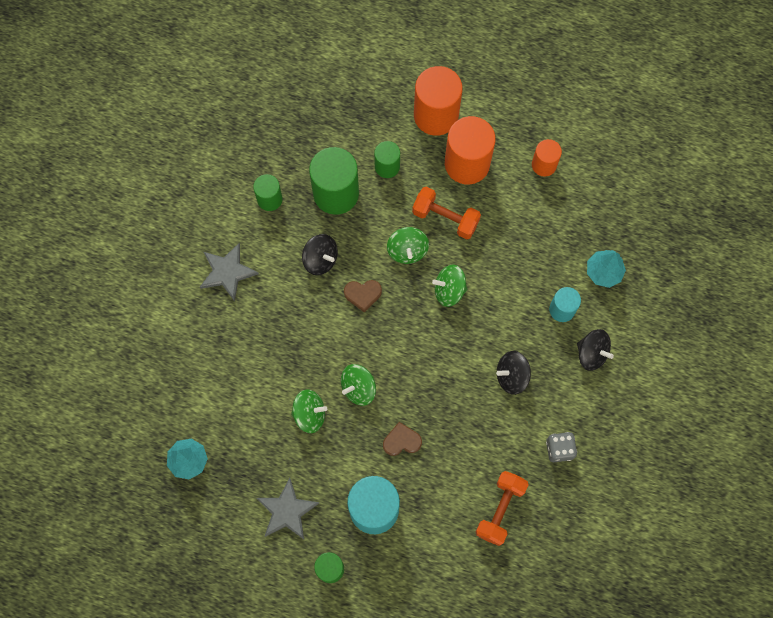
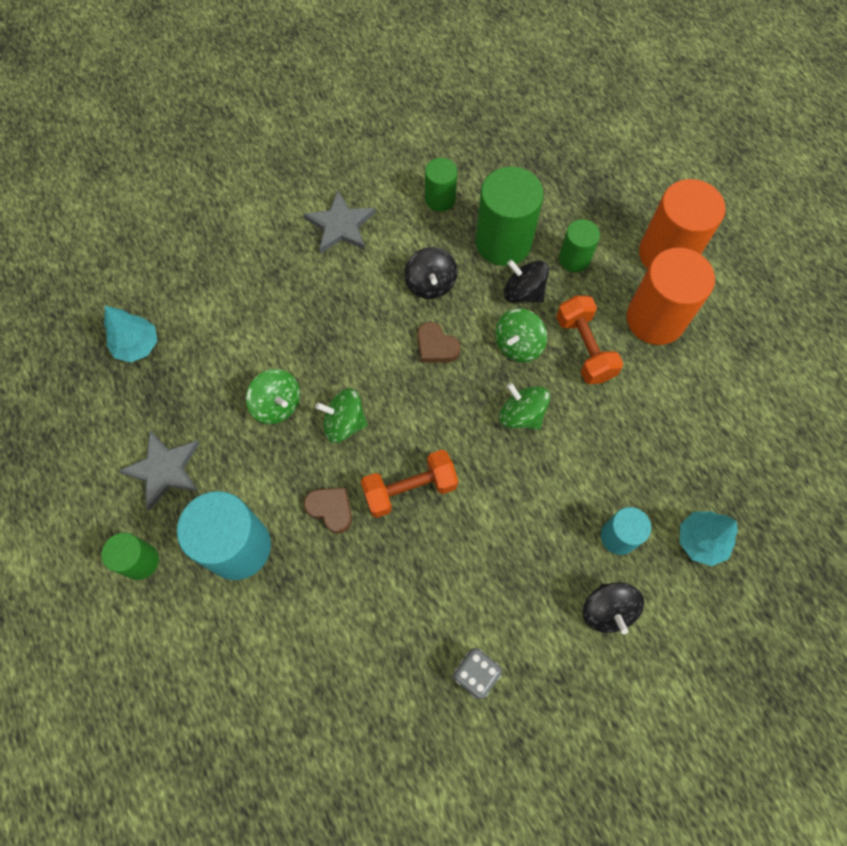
camera: 45 degrees right, 5 degrees down
orange dumbbell [476,471,529,546] -> orange dumbbell moved to [361,450,458,518]
black spinning top [496,351,531,395] -> black spinning top moved to [504,260,549,302]
orange cylinder [532,139,562,177] -> none

